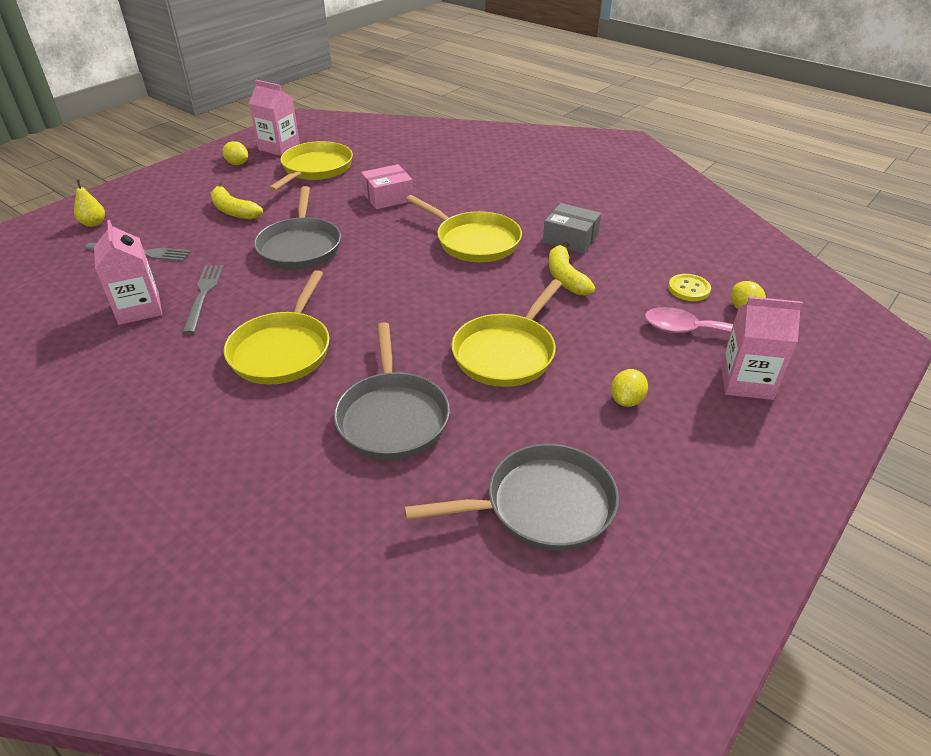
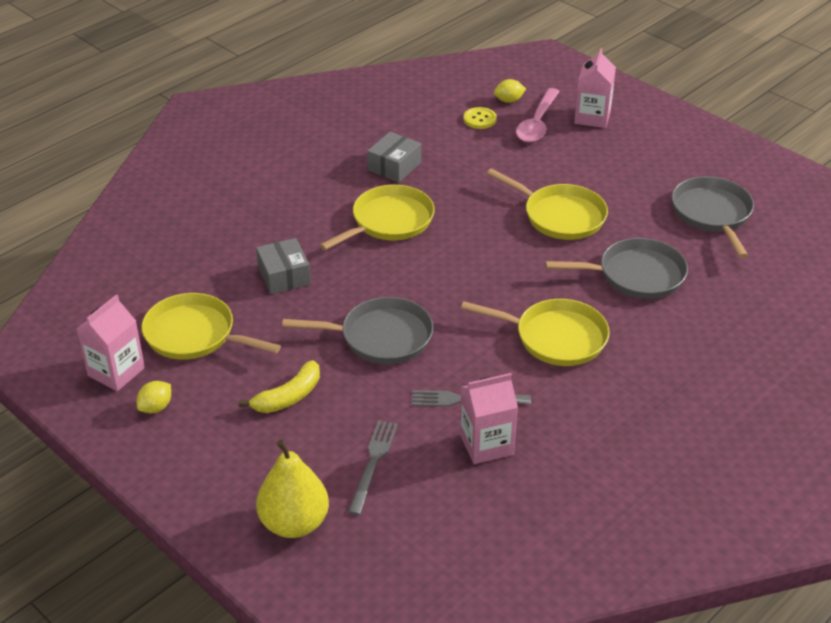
camera: 85 degrees left, 0 degrees up
yellow pear [74,180,105,227] -> yellow pear [256,439,329,538], size x1.99
pink box [361,164,413,209] -> grey box [256,238,311,294]
yellow banana [549,241,596,296] -> none
yellow lemon [611,369,648,407] -> none

